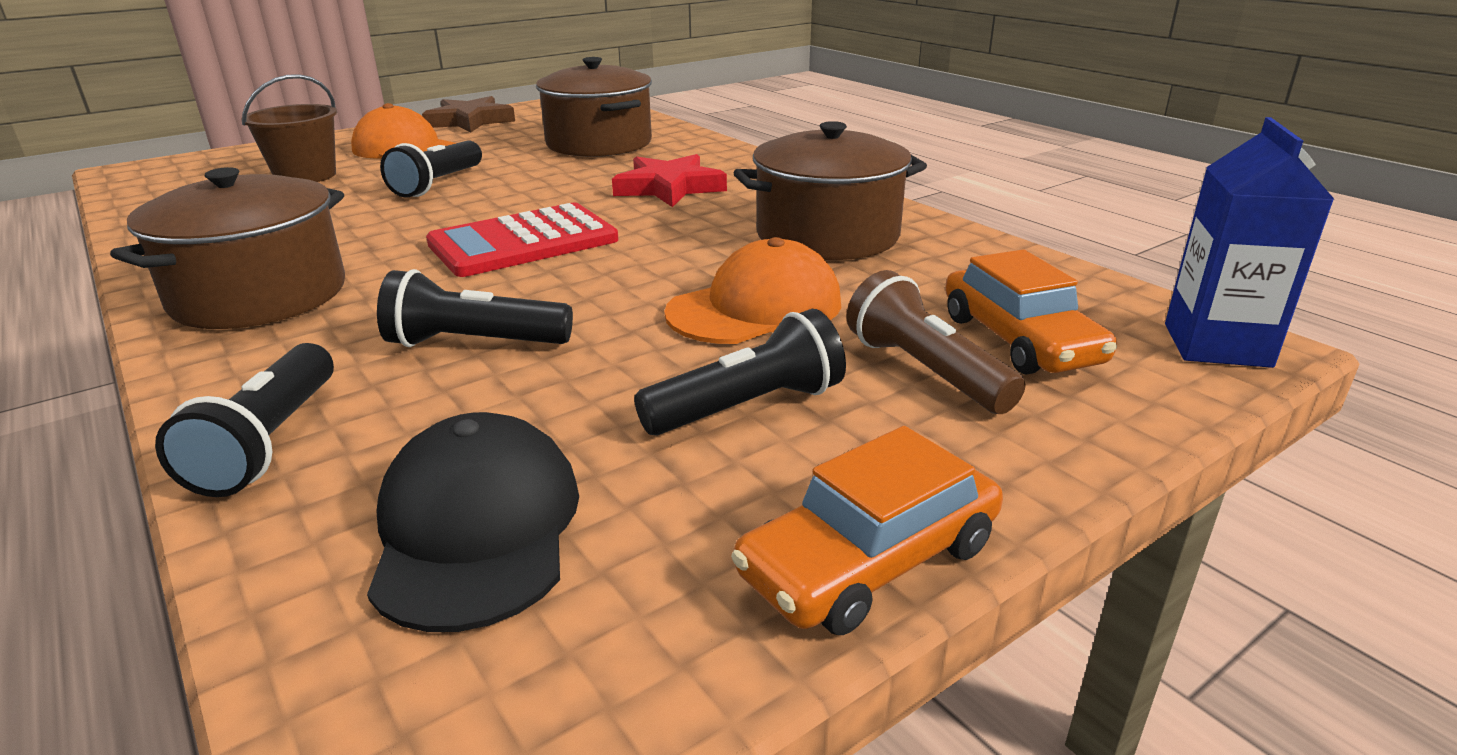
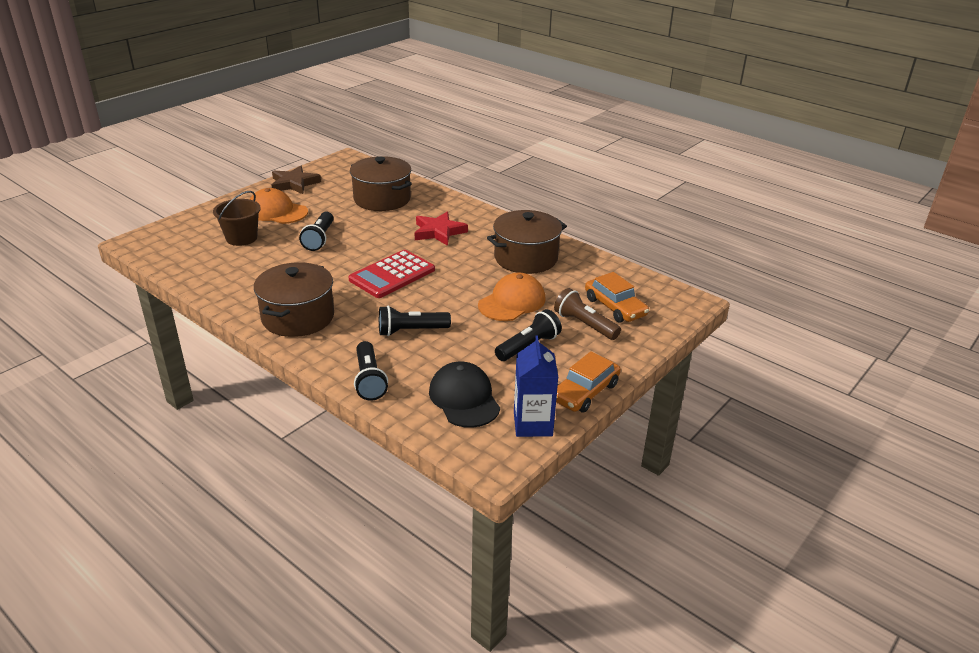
camera: 15 degrees left, 5 degrees up
blue carton [1165,117,1334,368] -> blue carton moved to [514,336,558,437]

